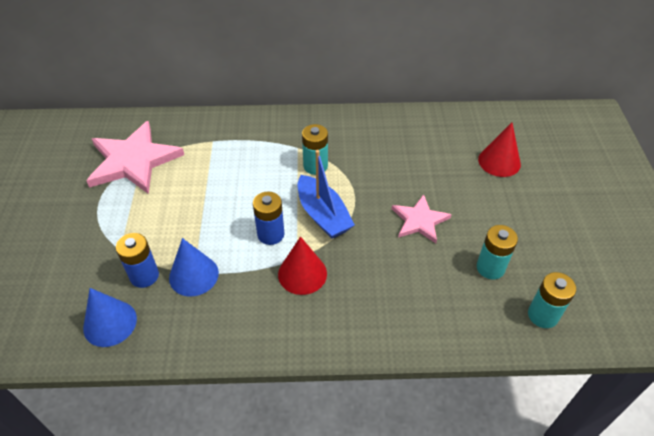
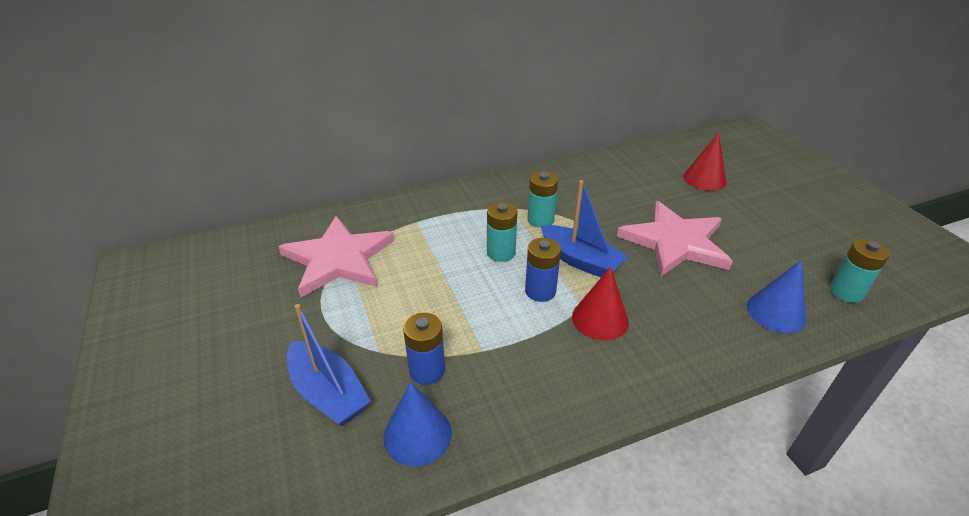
camera: 20 degrees left, 10 degrees down
blue cone [169,238,219,297] -> blue cone moved to [747,260,806,333]
pink star [392,194,452,243] -> pink star [617,201,733,277], size x1.75
turquoise battery [477,225,518,279] -> turquoise battery moved to [487,202,517,262]
none -> blue boat [287,304,371,426]

